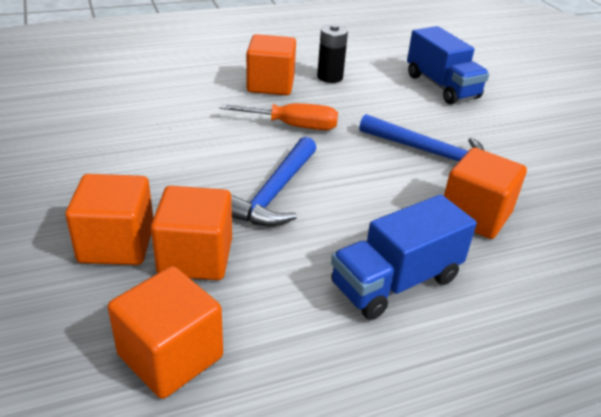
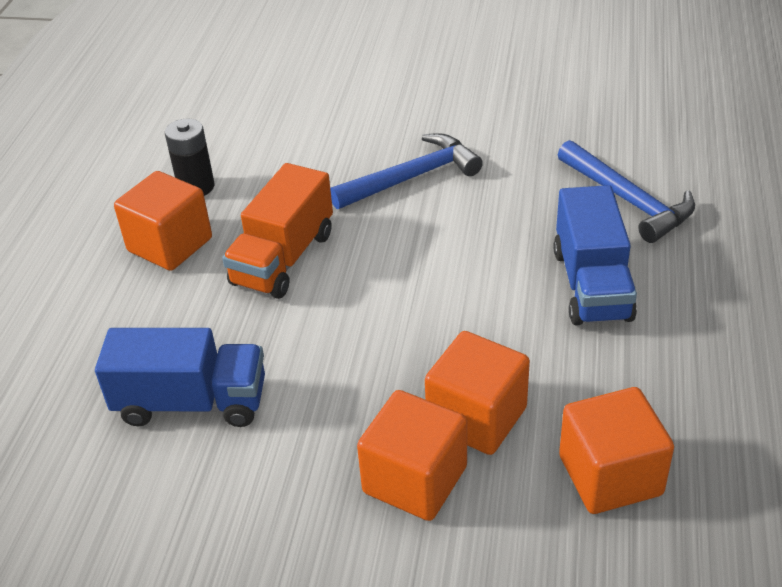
camera: 55 degrees left, 5 degrees up
orange screwdriver [219,103,338,130] -> orange truck [222,163,333,299]
blue hammer [231,137,316,226] -> blue hammer moved to [558,140,695,243]
blue truck [407,26,489,104] -> blue truck moved to [95,328,265,427]
orange cube [444,148,527,239] -> none

